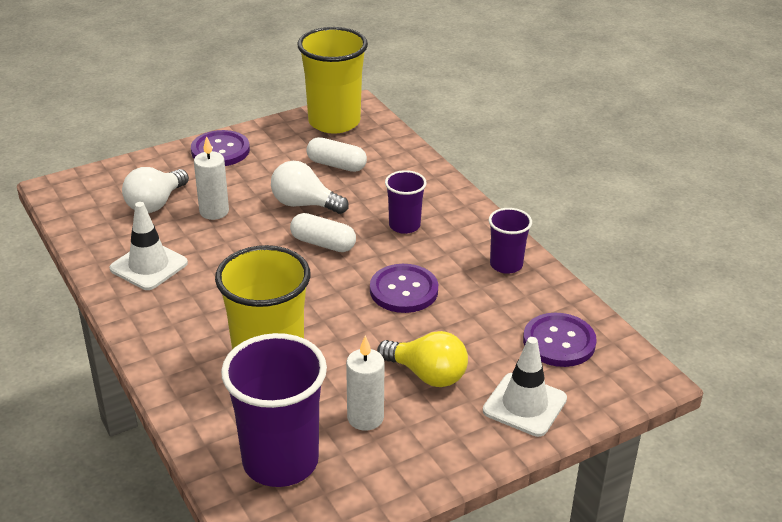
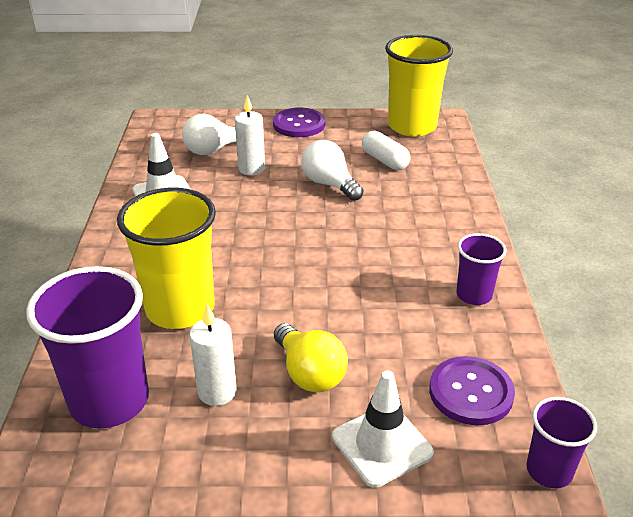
camera: 30 degrees right, 0 degrees up
white capsule [290,213,356,252] -> none
purple button [370,264,438,313] -> none
purple cup [385,170,427,234] -> purple cup moved to [527,397,597,488]

